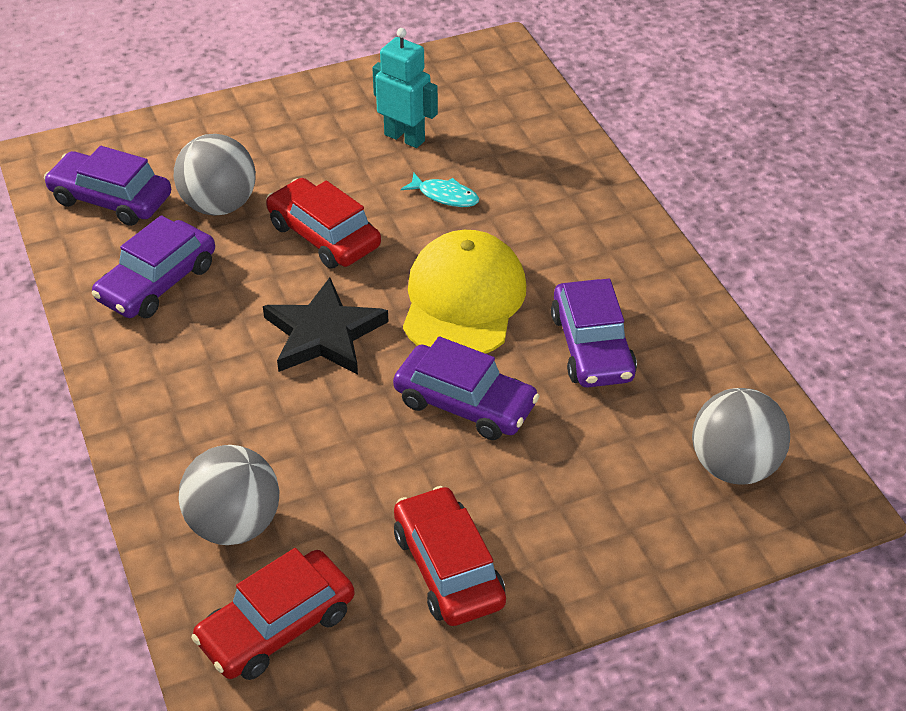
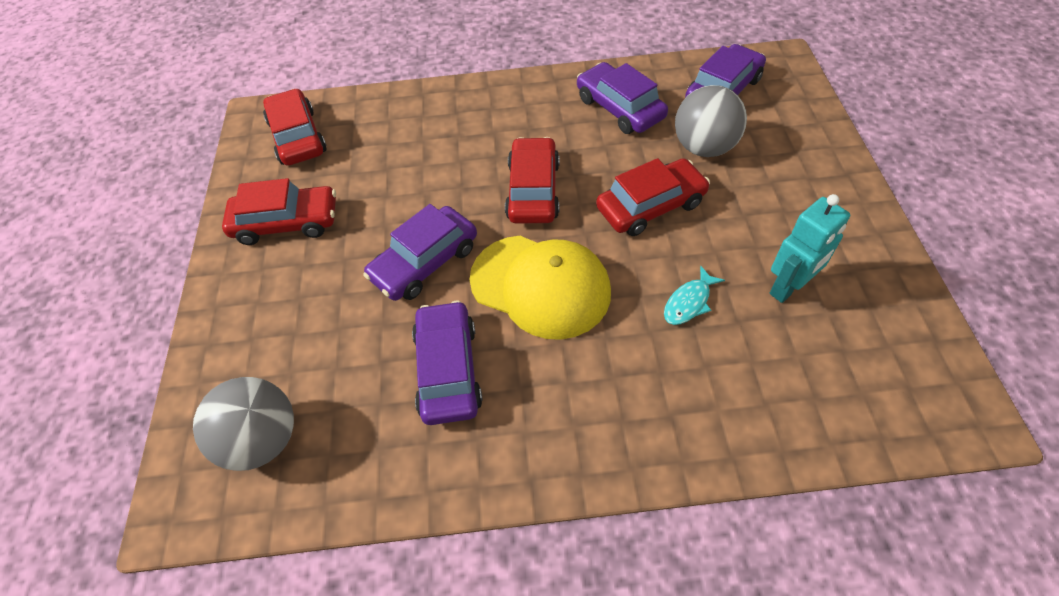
camera: 110 degrees right, 10 degrees up
grey ball [178,445,279,545] -> none
black star [263,278,388,375] -> red car [505,137,559,224]
purple car [551,279,637,387] -> purple car turned 75 degrees clockwise [412,301,483,425]

